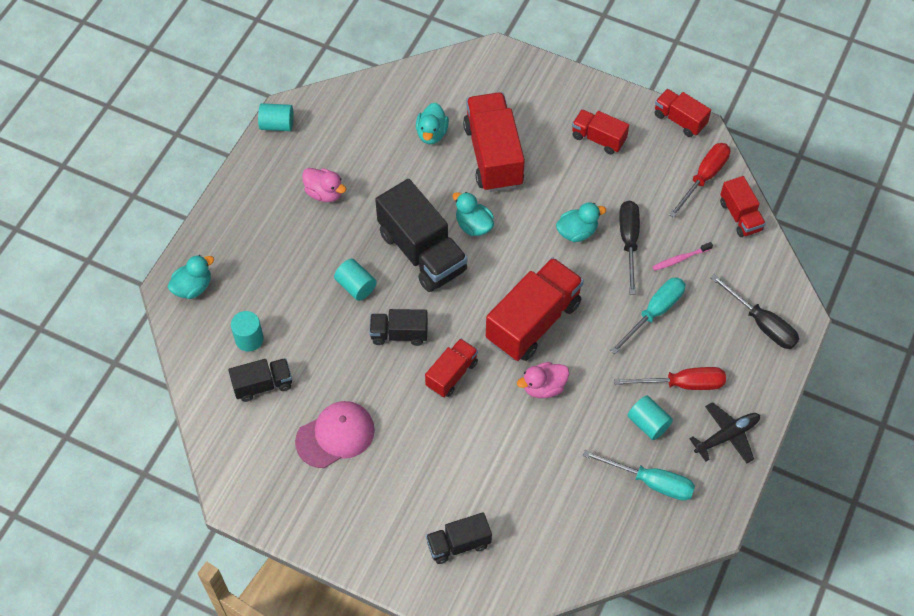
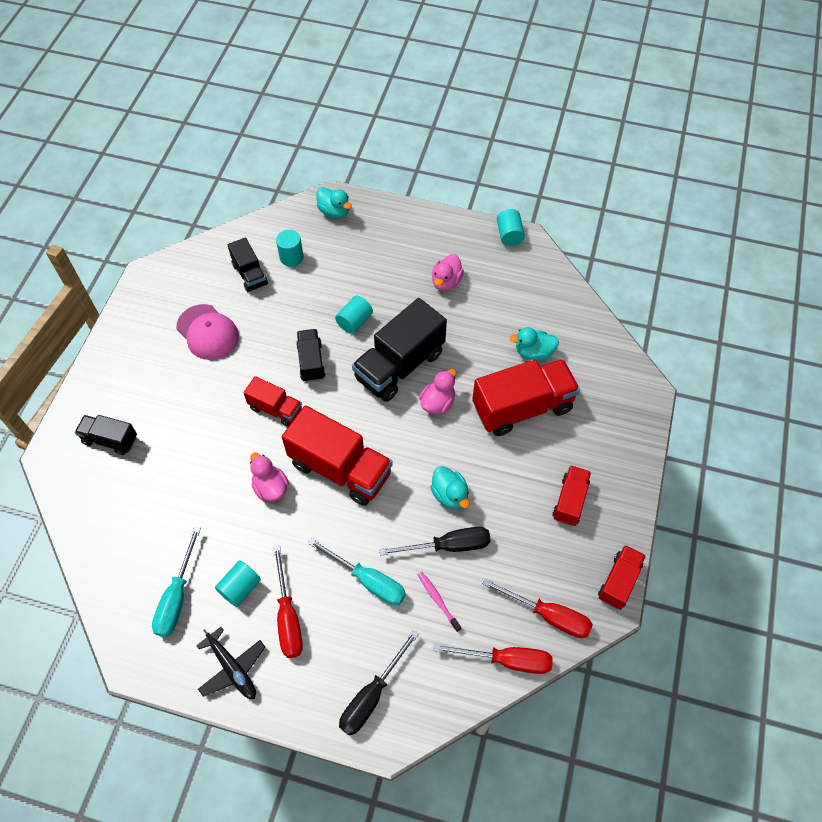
camera: 80 degrees right, 0 degrees up
black truck [426,512,492,564] -> black truck turned 45 degrees counterclockwise [75,415,137,455]
turquoise duck [452,192,494,236] -> pink duck [419,369,456,414]
red truck [720,176,766,237] -> red screwdriver [433,644,553,674]

